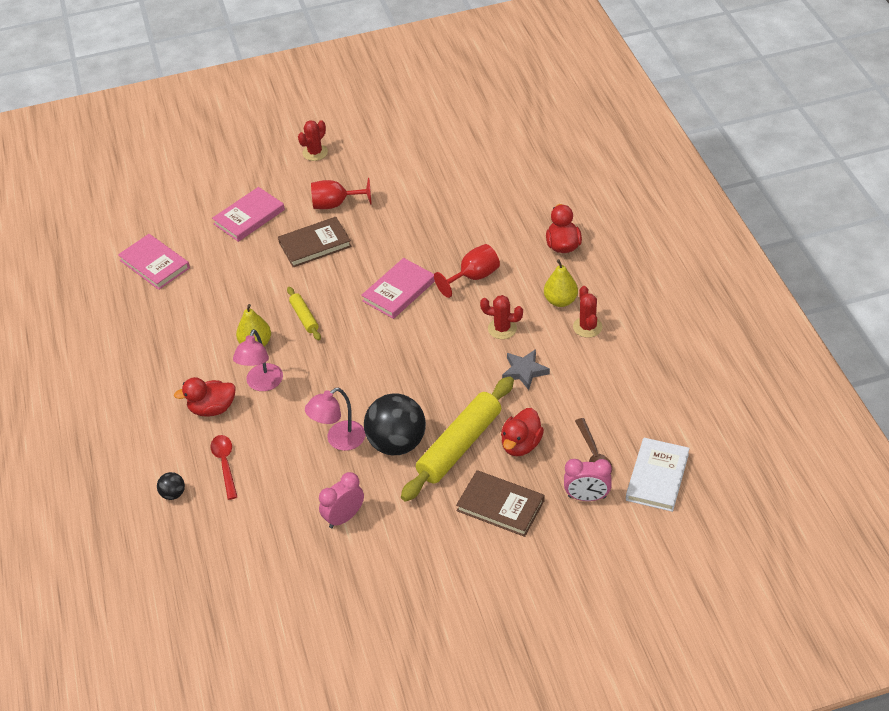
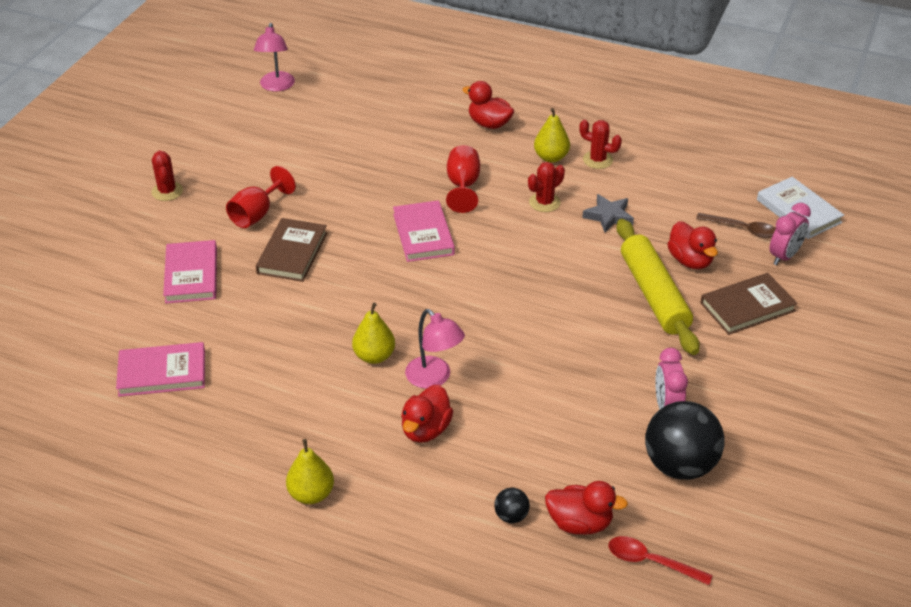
camera: 55 degrees left, 5 degrees down
red spoon [210,435,237,500] -> red spoon moved to [608,536,713,585]
yellow rolling pin [287,287,321,341] -> none
pink lamp [305,388,365,451] -> pink lamp moved to [254,23,295,92]
black ball [364,393,426,455] -> black ball moved to [645,401,725,480]
none -> yellow pear [286,439,334,504]
none -> red duck [545,481,628,535]

